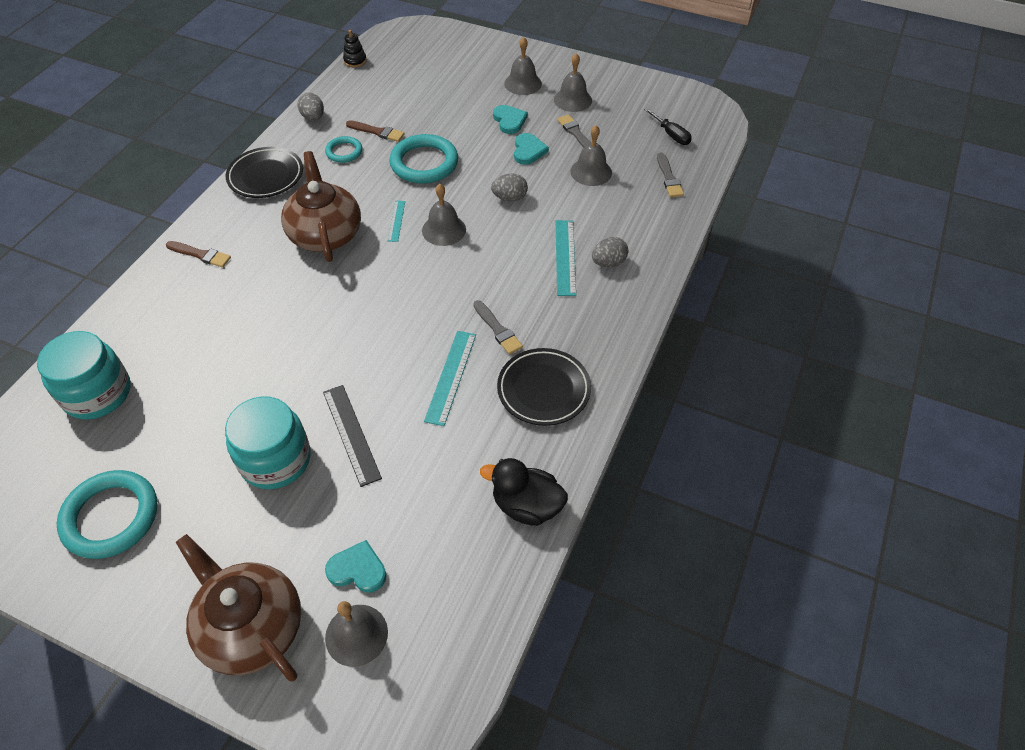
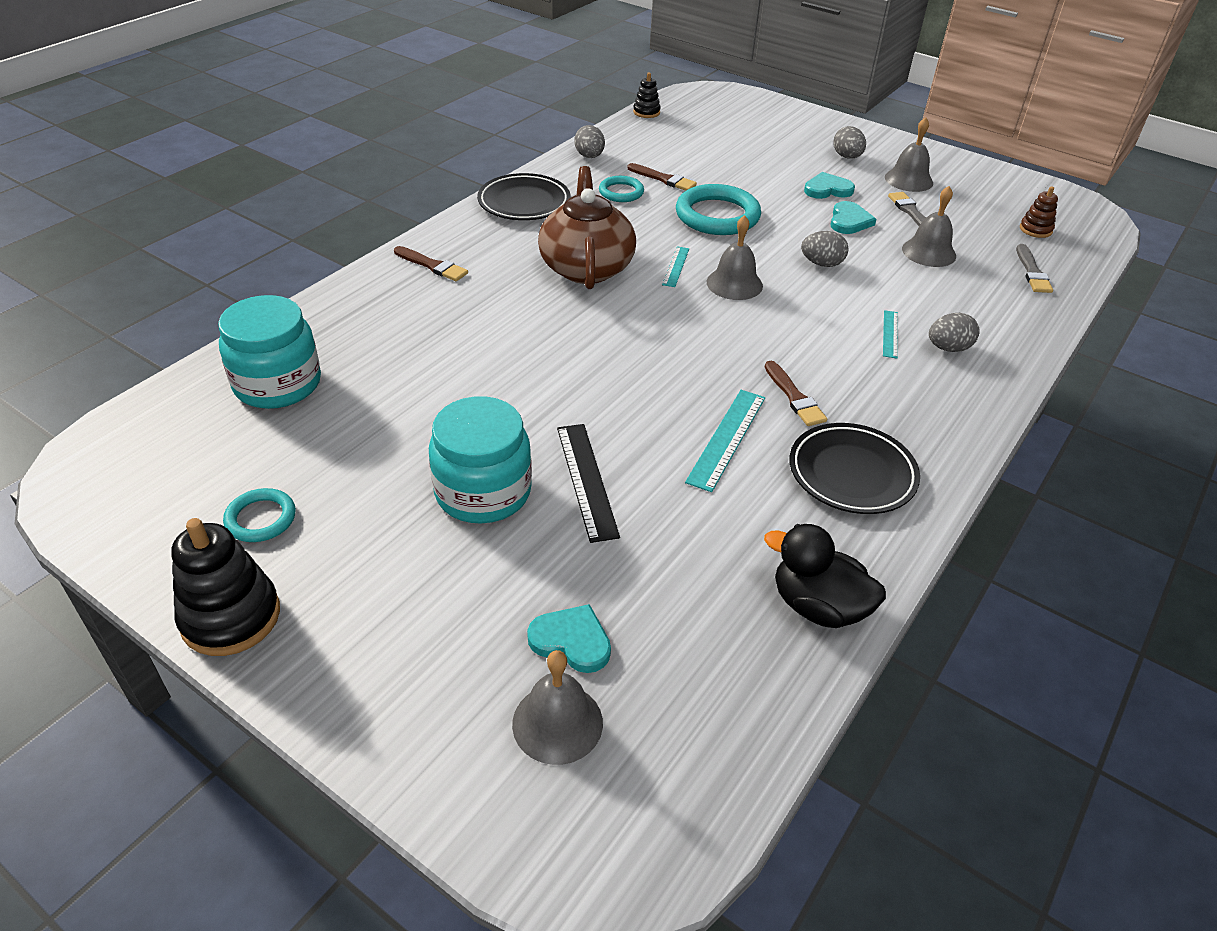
camera: 10 degrees right, 10 degrees down
turquoise ring [57,470,157,559] -> turquoise ring [223,488,296,542], size x0.55
brown teapot [176,534,301,682] -> none
grey brush [473,300,523,354] -> brown brush [765,361,827,426]
turquoise heart [493,105,528,134] -> turquoise heart turned 90 degrees counterclockwise [804,172,855,199]
grey bell [504,37,542,95] -> grey egg [833,126,866,159]
turquoise ruler [556,220,576,296] -> turquoise ruler [883,310,898,359], size x0.58
black screwdriver [644,108,692,145] -> brown stacking toy [1020,186,1058,238]
none -> black stacking toy [171,518,280,656]

